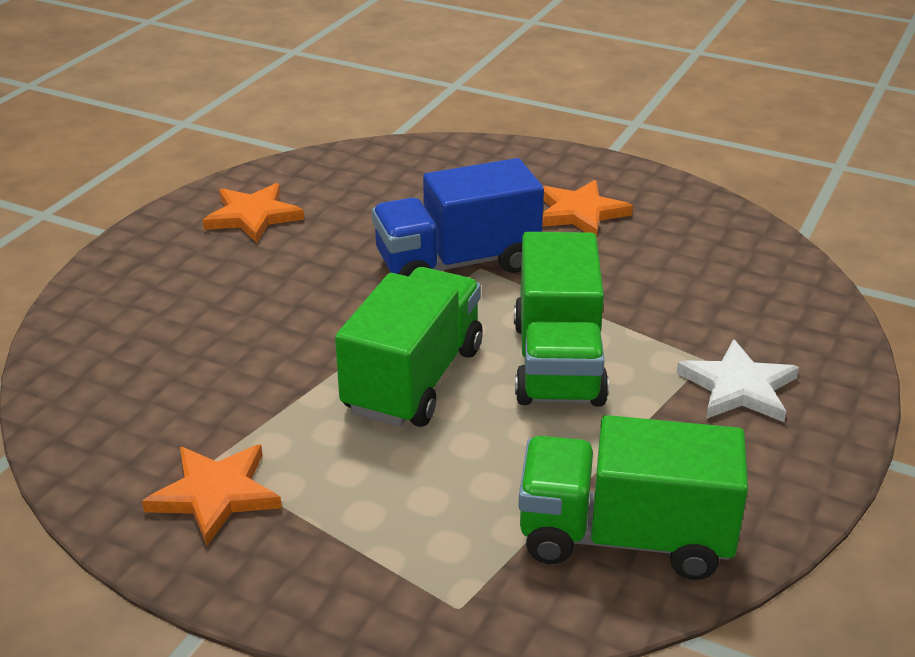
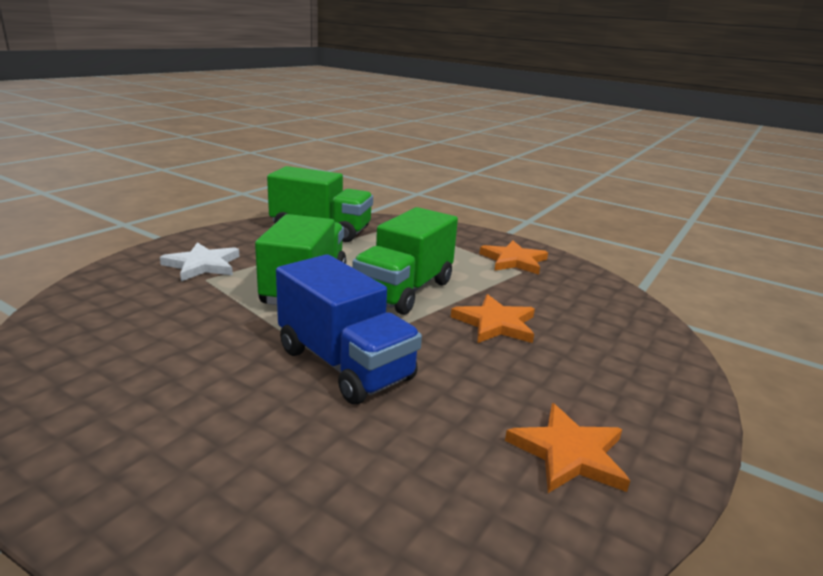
camera: 175 degrees left, 10 degrees down
blue truck [372,158,544,277] -> blue truck turned 60 degrees clockwise [276,254,422,404]
orange star [542,180,633,237] -> orange star moved to [451,294,535,343]

